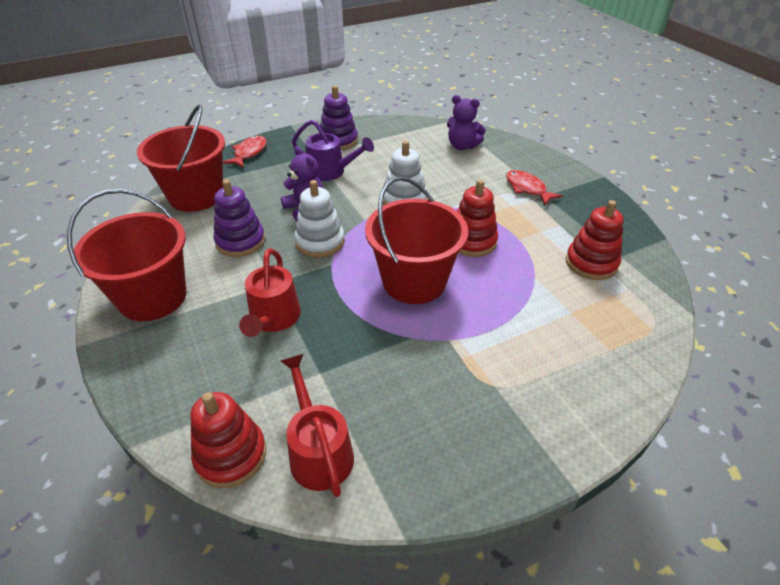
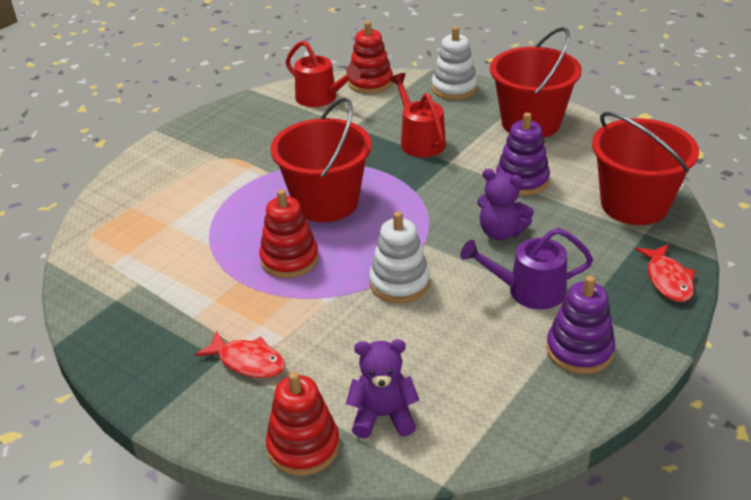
camera: 155 degrees right, 5 degrees down
white stacking toy [294,180,345,258] -> white stacking toy moved to [432,26,478,100]
red stacking toy [566,200,624,280] -> red stacking toy moved to [266,371,340,476]

